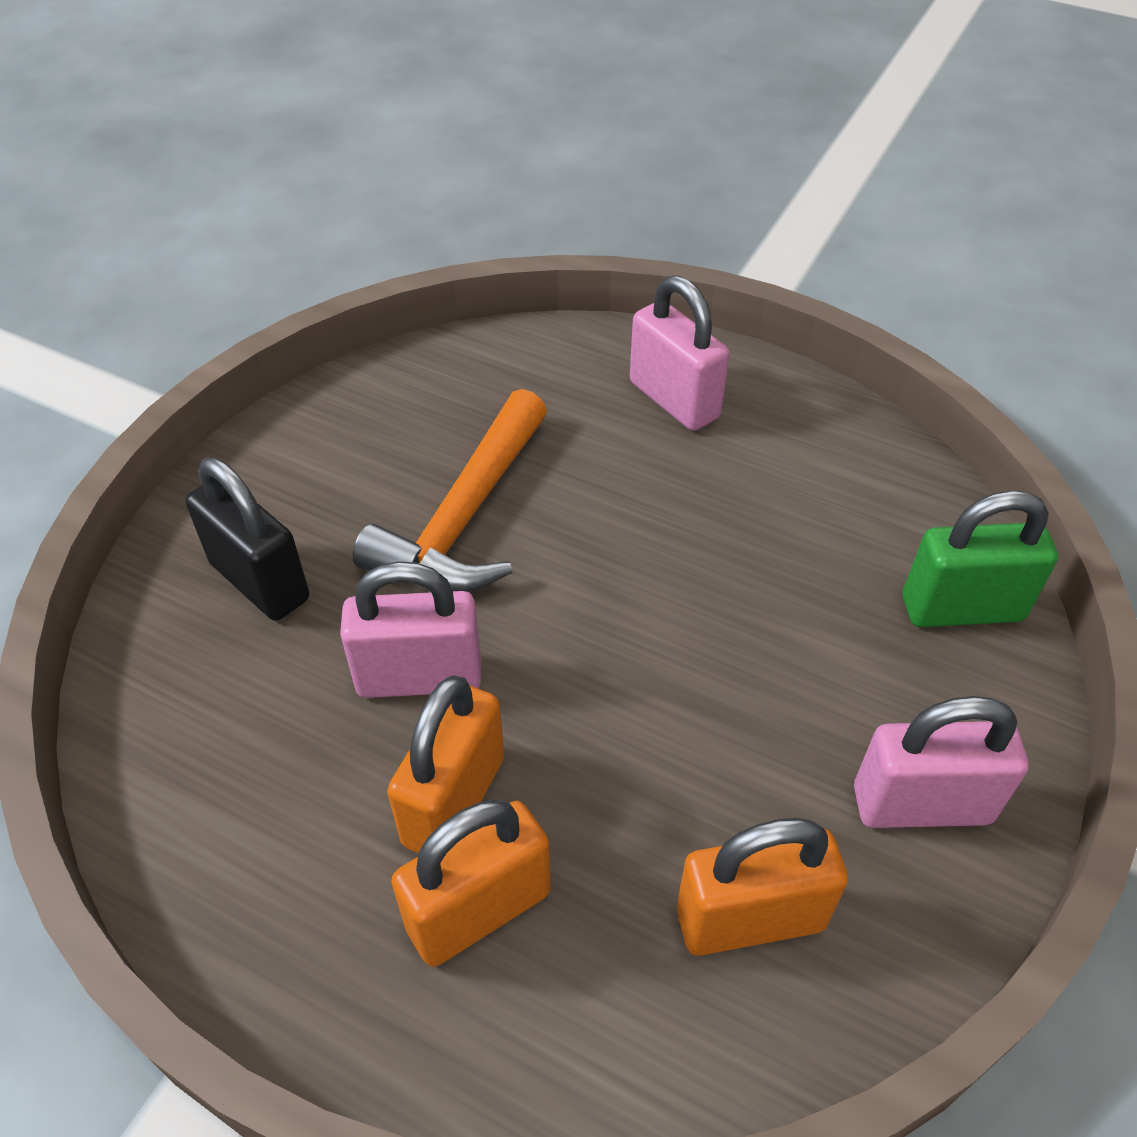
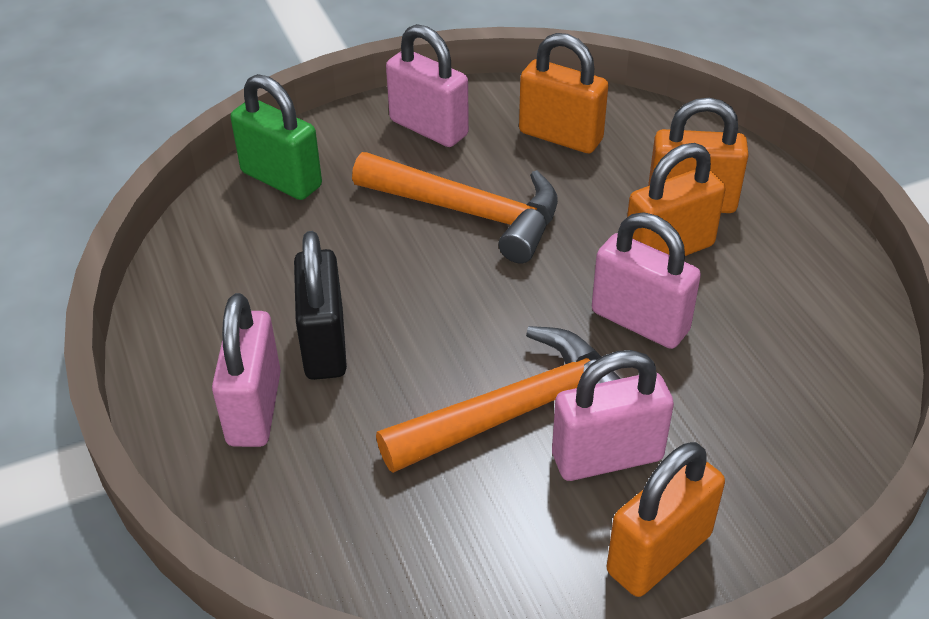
camera: 140 degrees left, 5 degrees down
black padlock [186,457,309,621] -> black padlock moved to [294,231,347,380]
none -> orange hammer [352,152,558,263]
none -> pink padlock [552,350,674,481]
none -> orange padlock [607,442,725,597]

